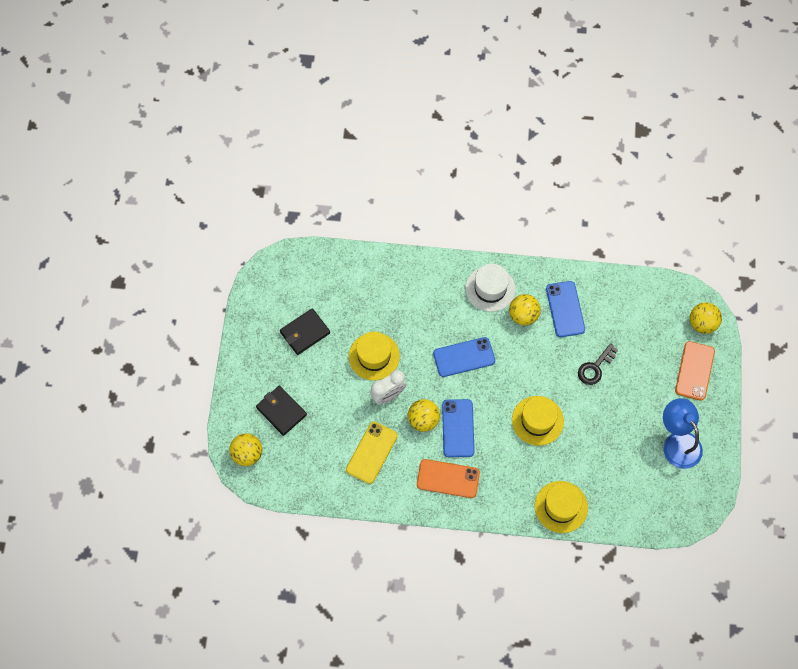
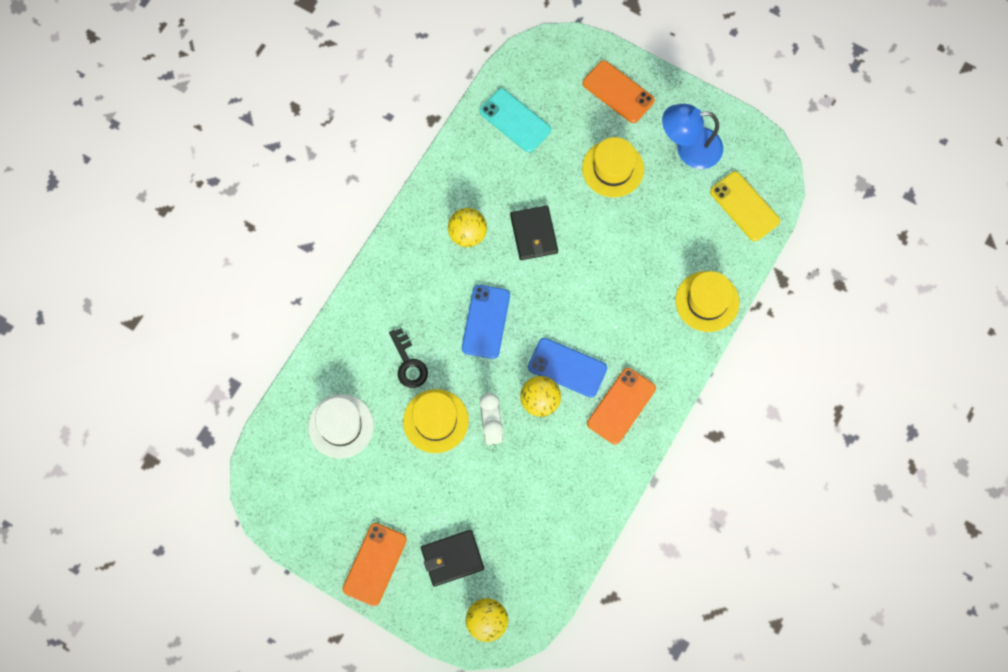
camera: 65 degrees left, 5 degrees up
black wallet [280,308,330,355] -> black wallet moved to [510,205,558,260]
yellow phone [346,422,398,484] -> yellow phone moved to [710,171,780,241]
white hat [466,264,516,312] -> white hat moved to [308,394,374,459]
yellow hat [512,396,564,446] -> yellow hat moved to [582,137,644,197]
blue phone [546,281,585,337] -> none
black key [578,343,618,385] -> black key moved to [389,328,428,388]
yellow ball [690,302,722,334] -> none
none -> orange phone [342,523,407,606]
none -> turquoise phone [480,88,551,153]

